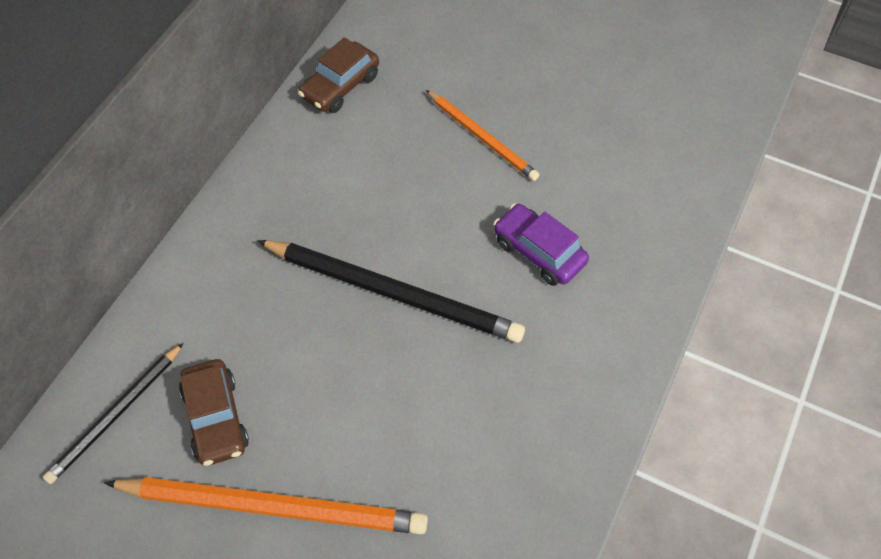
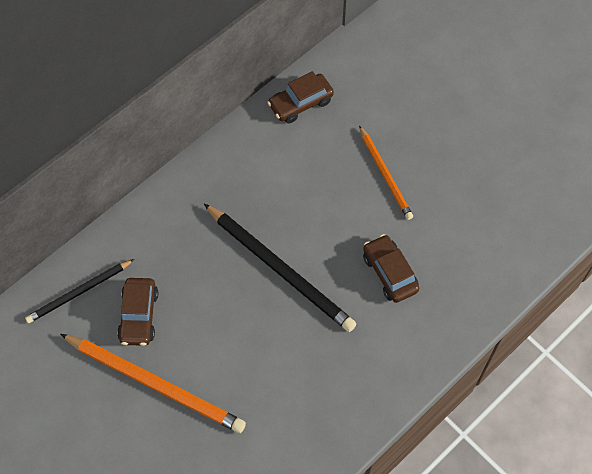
camera: 20 degrees right, 5 degrees up
purple car [493,203,589,286] -> brown car [363,234,419,303]

